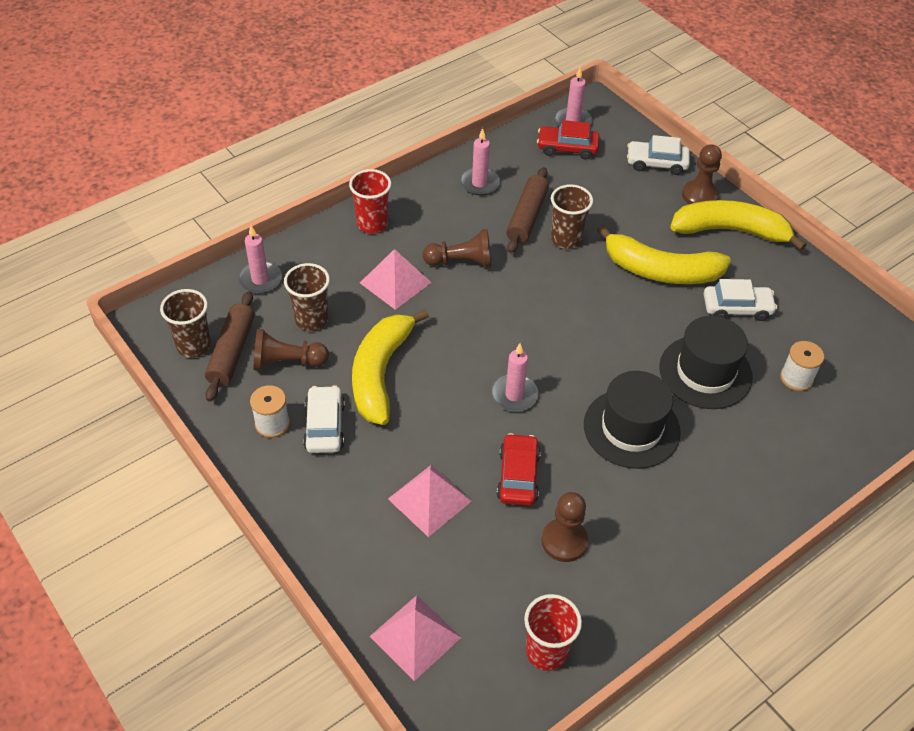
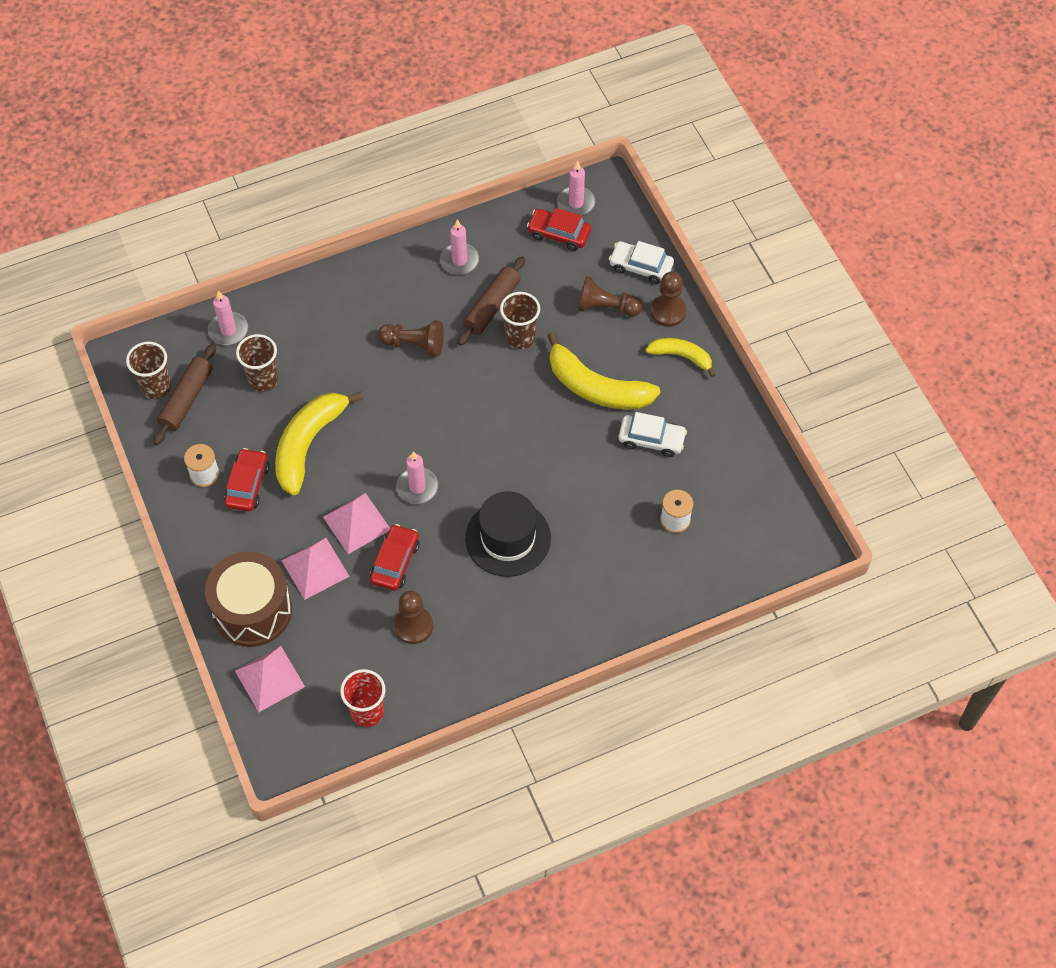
camera: 15 degrees right, 10 degrees up
brown pawn [253,329,329,370] -> brown pawn moved to [577,276,643,317]
white car [303,385,345,453] -> red car [224,448,269,512]
red cup [349,169,391,233] -> none
pink pyramid [360,249,432,310] -> pink pyramid moved to [323,493,390,554]
black hat [659,316,753,409] -> none
yellow banana [670,200,807,251] -> yellow banana [646,338,715,377], size x0.58
none -> brown drum [205,551,292,647]

